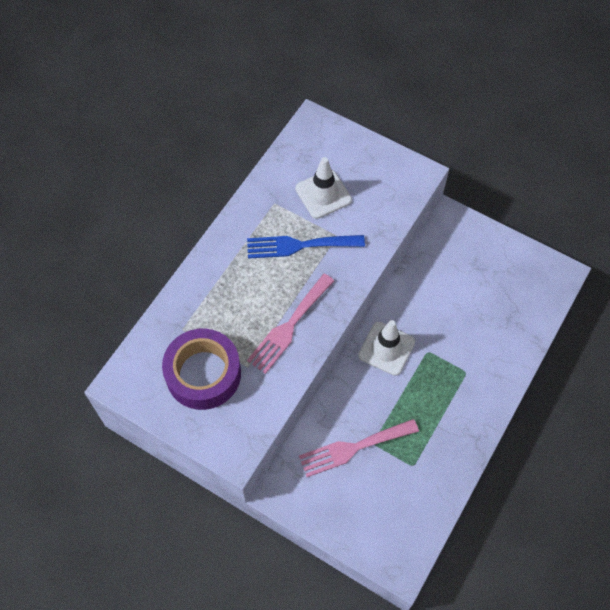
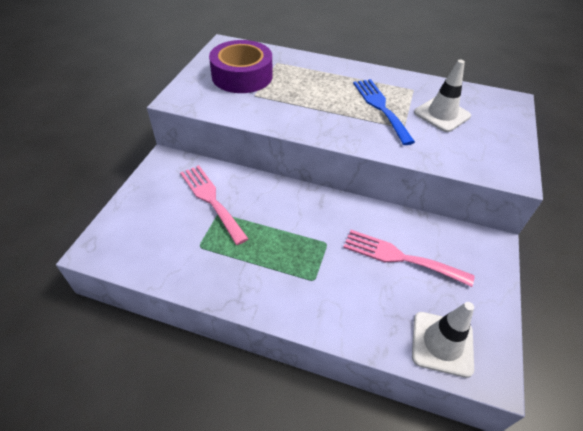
camera: 75 degrees right, 15 degrees down
pink fork [247,274,334,374] -> pink fork moved to [343,230,475,287]
white traffic cone [358,320,415,376] -> white traffic cone moved to [412,302,474,378]

